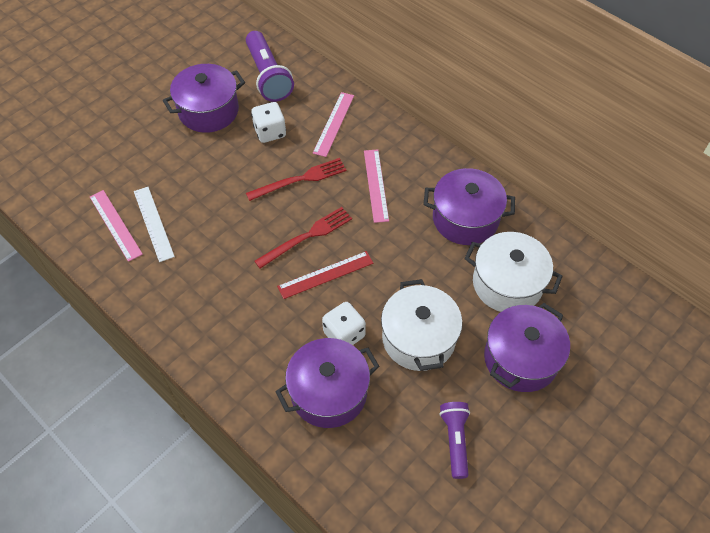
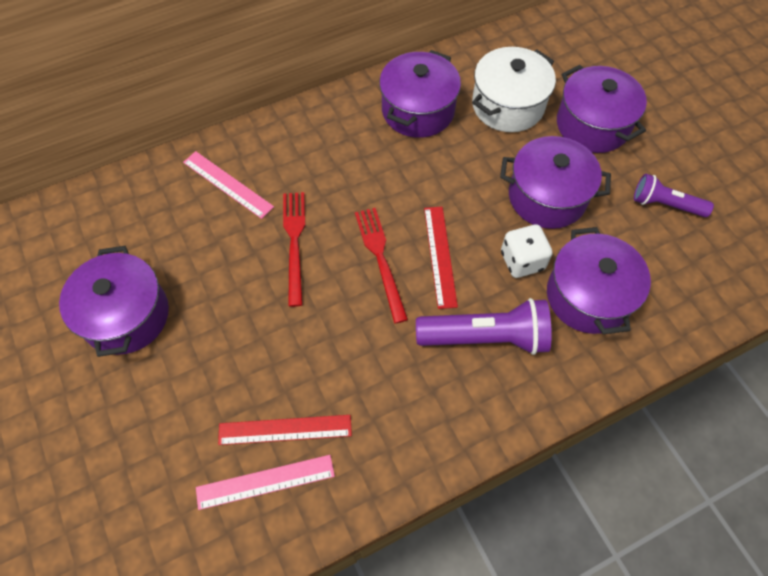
camera: 70 degrees left, 5 degrees up
white ruler [134,187,175,262] -> red ruler [218,415,352,445]
purple flashlight [246,31,294,102] -> purple flashlight moved to [416,298,552,355]
white dice [251,102,286,143] -> none
pink ruler [364,149,389,223] -> none
white pot [381,279,462,371] -> purple pot [500,136,611,229]

